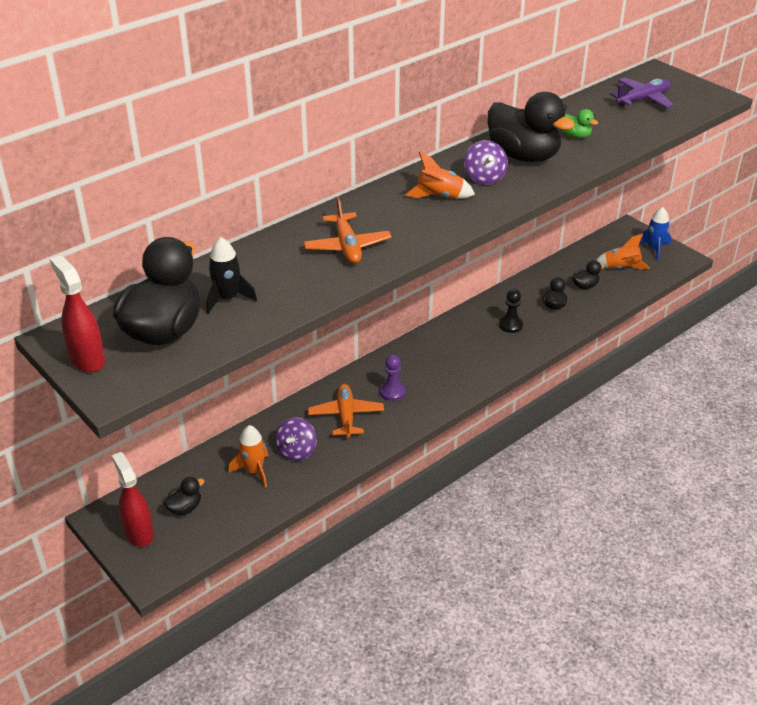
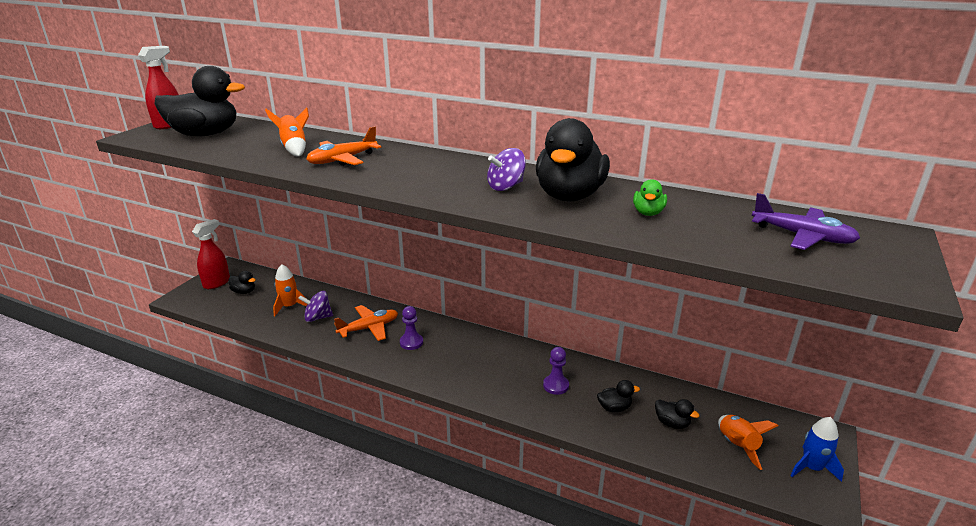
camera: 65 degrees right, 10 degrees down
black rocket [206,237,257,314] -> none
orange rocket [405,151,475,199] -> orange rocket moved to [265,108,309,157]
black pawn [499,289,523,333] -> purple pawn [543,347,569,395]

